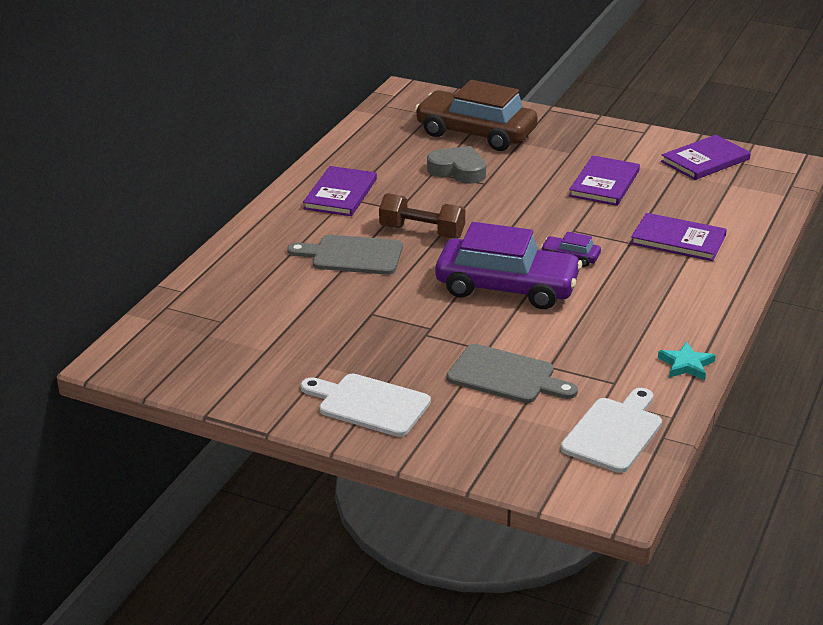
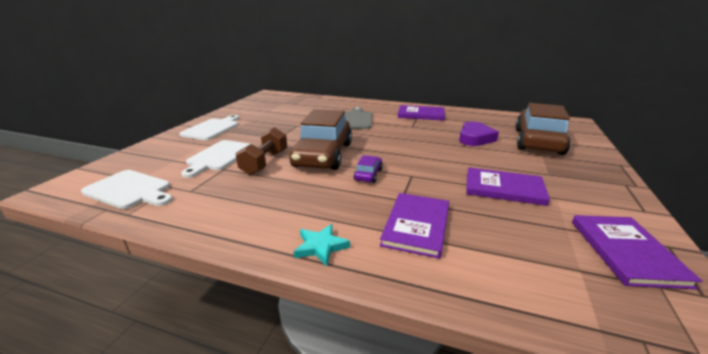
camera: 85 degrees right, 5 degrees down
brown dumbbell [379,193,465,239] -> brown dumbbell moved to [236,127,287,175]
grey heart [427,146,486,184] -> purple heart [459,121,499,146]
purple car [435,222,582,309] -> brown car [290,109,352,170]
grey cutting board [446,344,578,403] -> white cutting board [181,140,250,178]
turquoise star [658,342,716,380] -> turquoise star moved to [293,224,350,266]
purple book [661,135,751,180] -> purple book turned 45 degrees clockwise [572,215,702,289]

